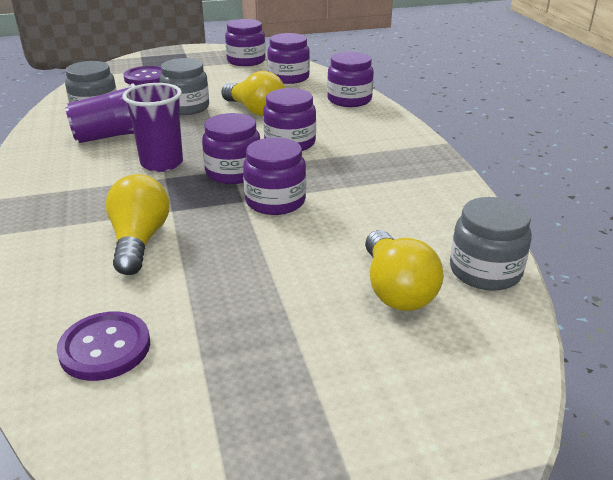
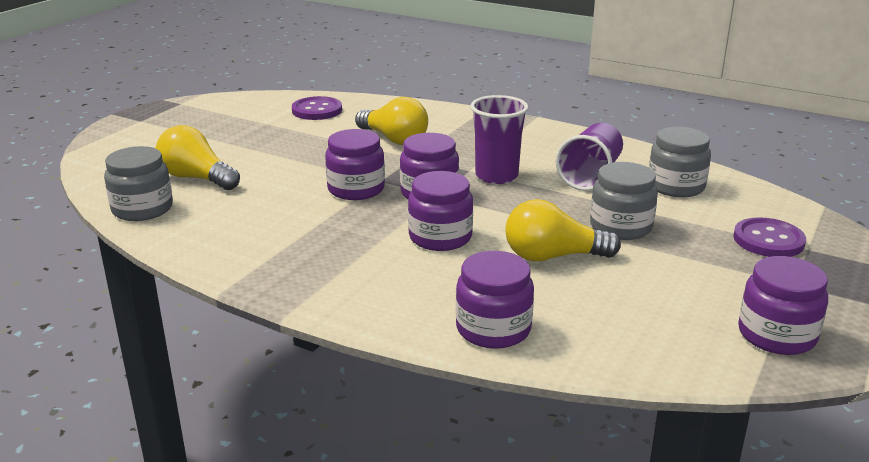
camera: 135 degrees right, 5 degrees down
purple jar [267,33,310,84] -> none

